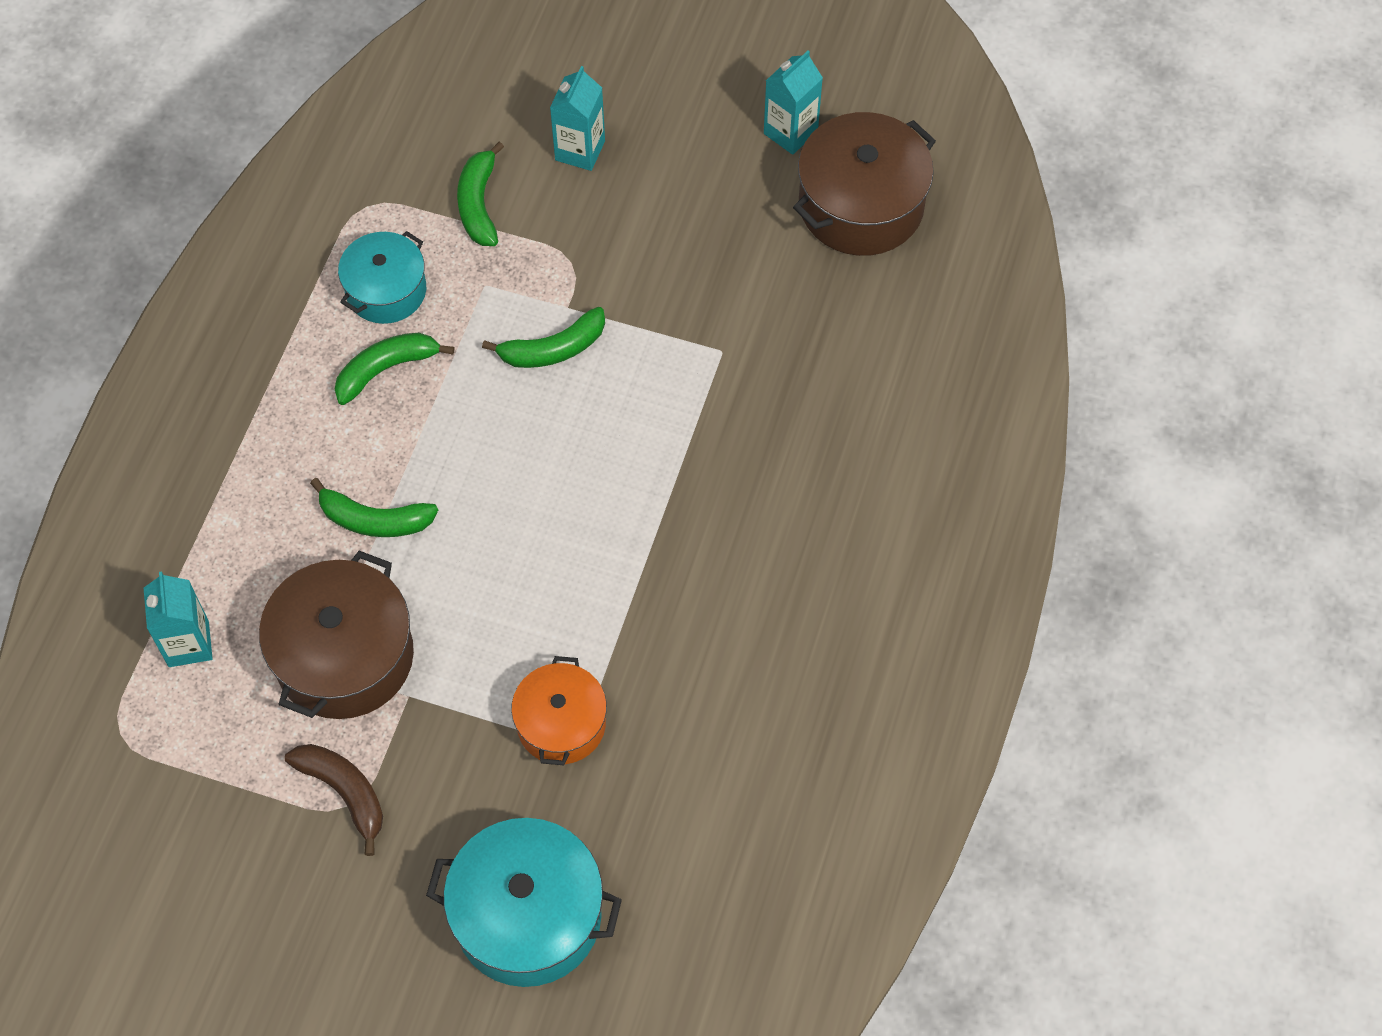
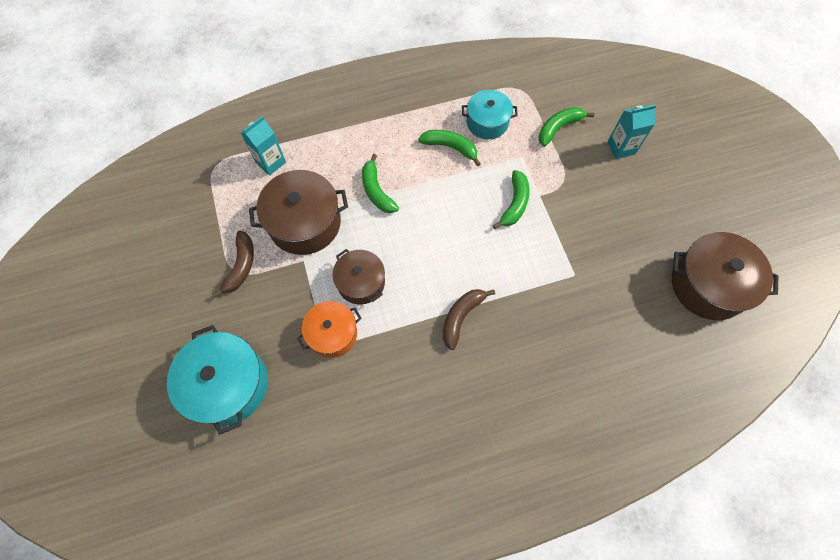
camera: 55 degrees right, 5 degrees up
green banana [482,307,605,368] -> green banana turned 105 degrees counterclockwise [493,170,529,229]
turquoise carton [764,51,823,155] -> none
none -> brown pot [332,249,385,305]
none -> brown banana [443,289,495,350]

